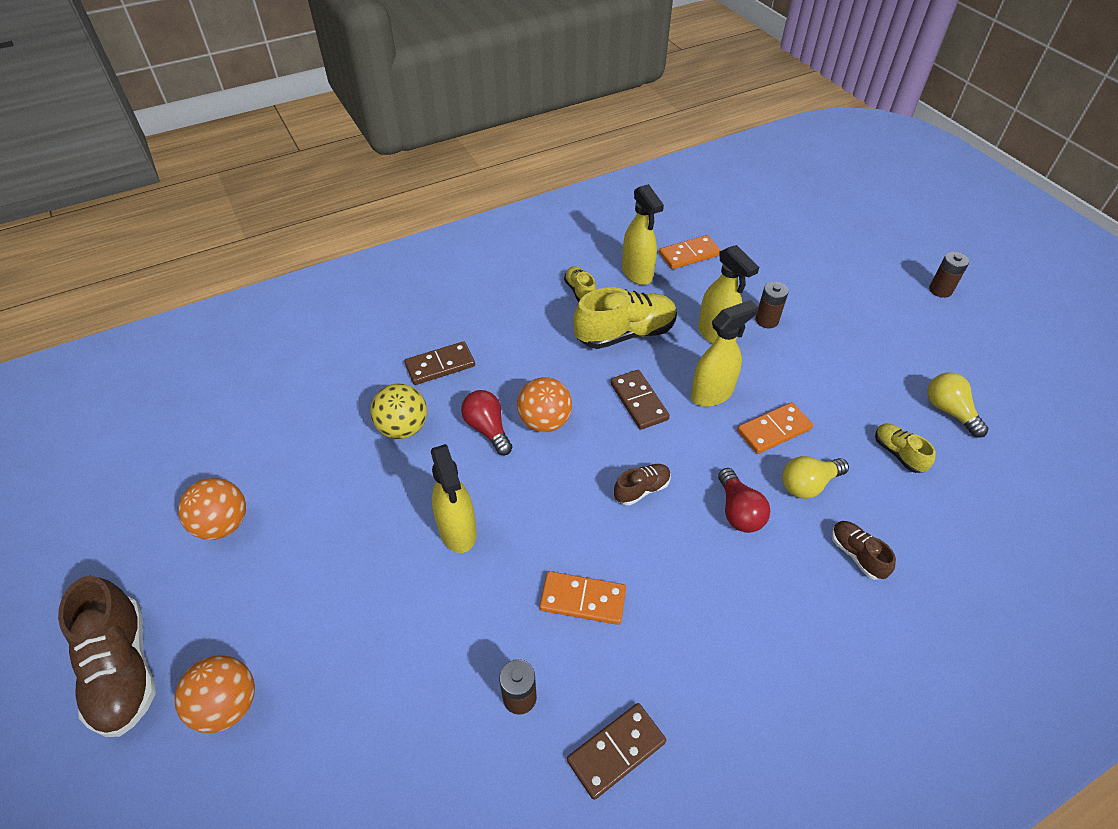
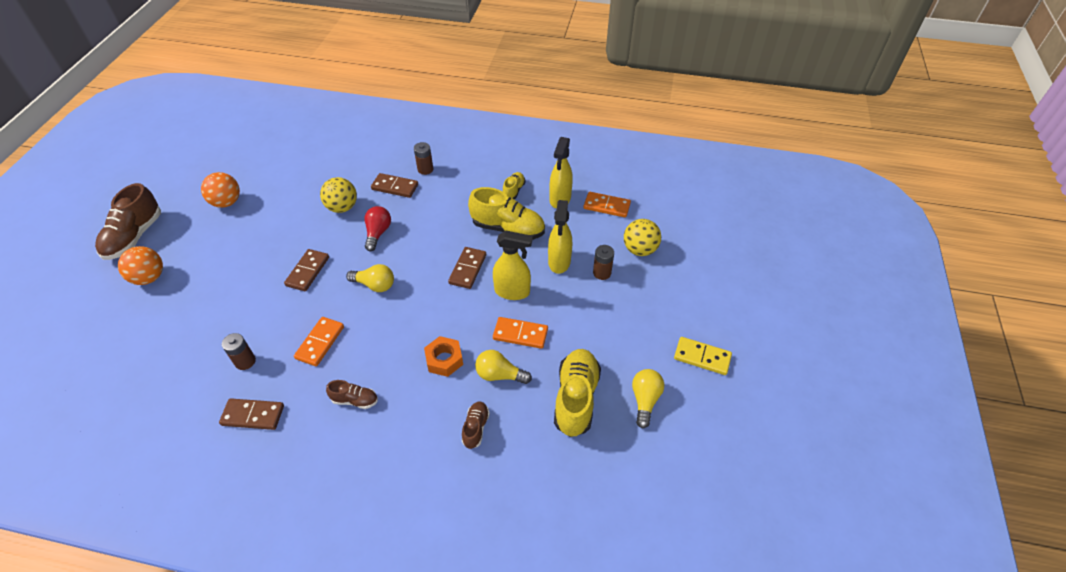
camera: 40 degrees right, 0 degrees up
yellow spray bottle [431,444,477,553] -> brown domino [284,249,329,291]
orange ball [517,377,572,432] -> none
orange domino [540,571,626,625] -> orange domino turned 60 degrees clockwise [294,317,344,366]
brown shoe [614,464,671,505] -> brown shoe moved to [326,380,378,409]
red light bulb [718,468,770,533] -> orange nut [424,336,463,377]
yellow shoe [875,424,936,473] -> yellow shoe [554,349,601,437], size x1.95
brown battery [929,252,969,298] -> brown battery moved to [414,142,433,175]
none -> yellow light bulb [346,264,394,292]
none -> yellow ball [624,219,661,256]
none -> yellow domino [674,337,732,375]

